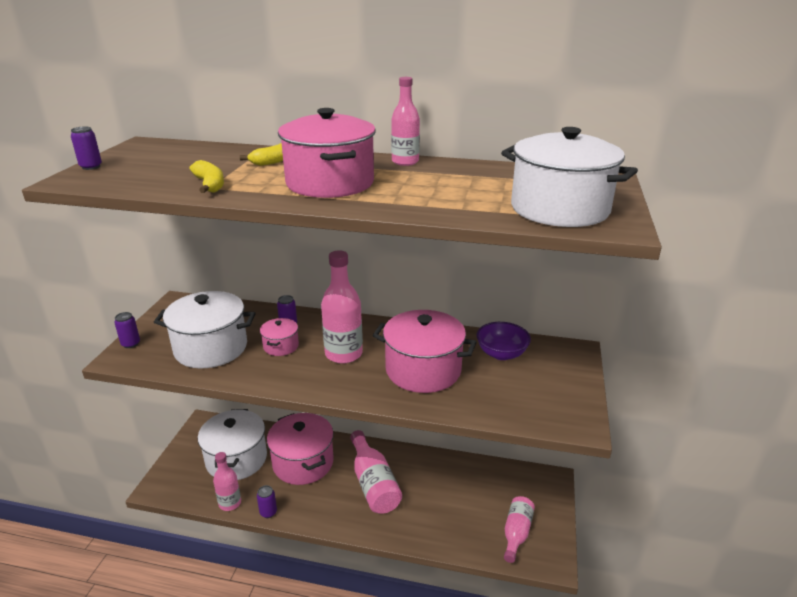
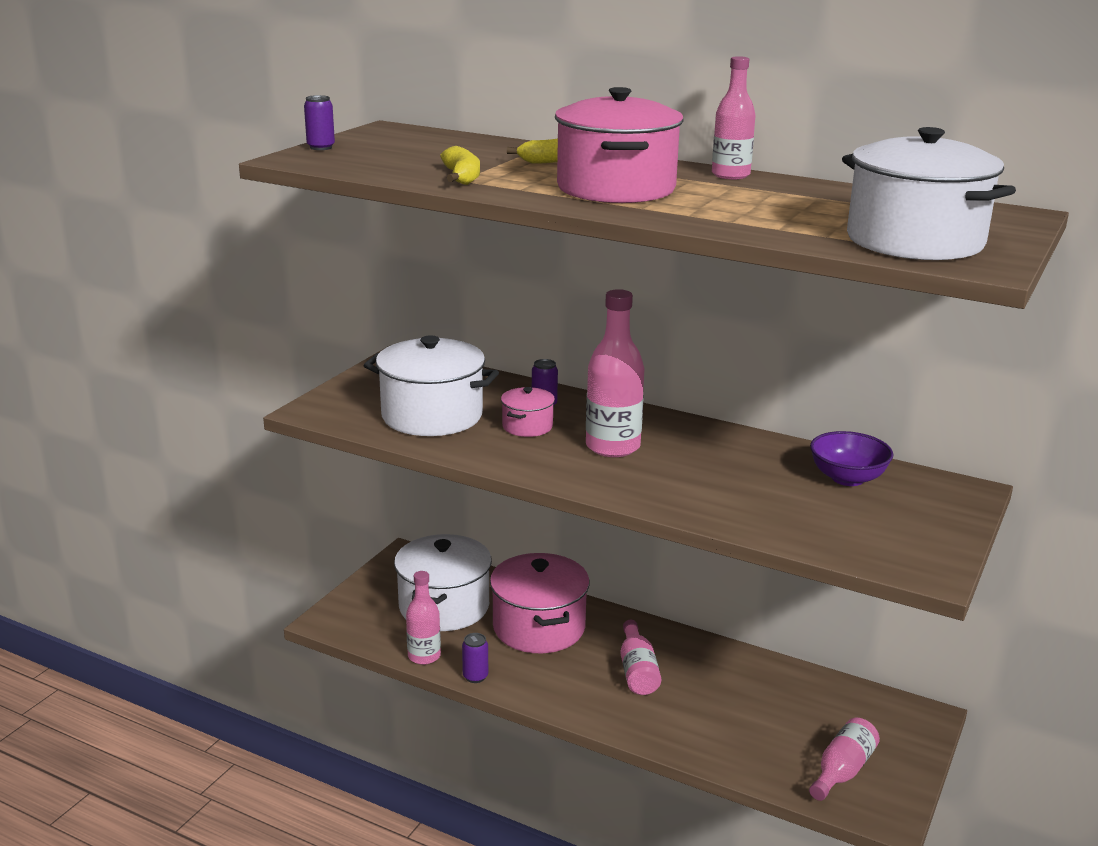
camera: 15 degrees right, 5 degrees down
purple can [114,312,140,348] -> none
pink bottle [350,430,402,514] -> pink bottle [620,620,661,695], size x0.66
pink pot [373,310,477,393] -> none

